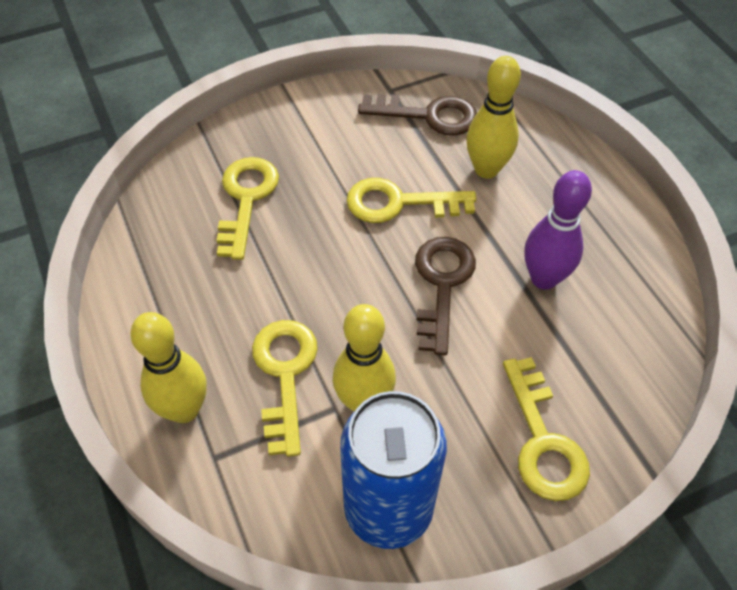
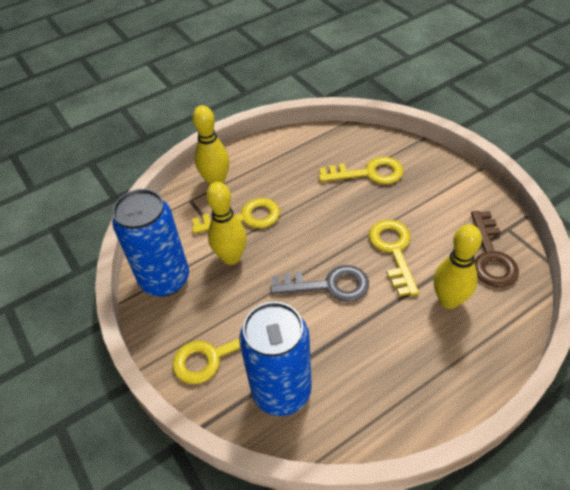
camera: 85 degrees right, 5 degrees down
brown key [415,237,476,355] -> grey key [270,265,369,302]
purple bowling pin [524,170,592,290] -> none
none -> blue can [239,302,312,416]

